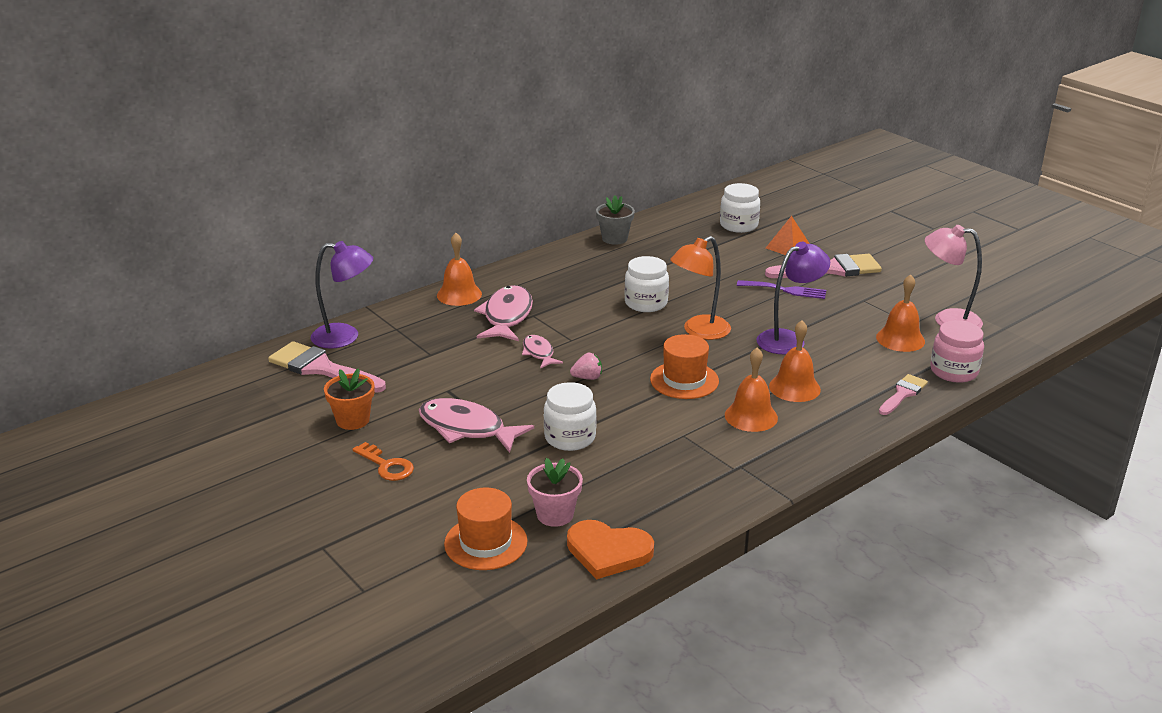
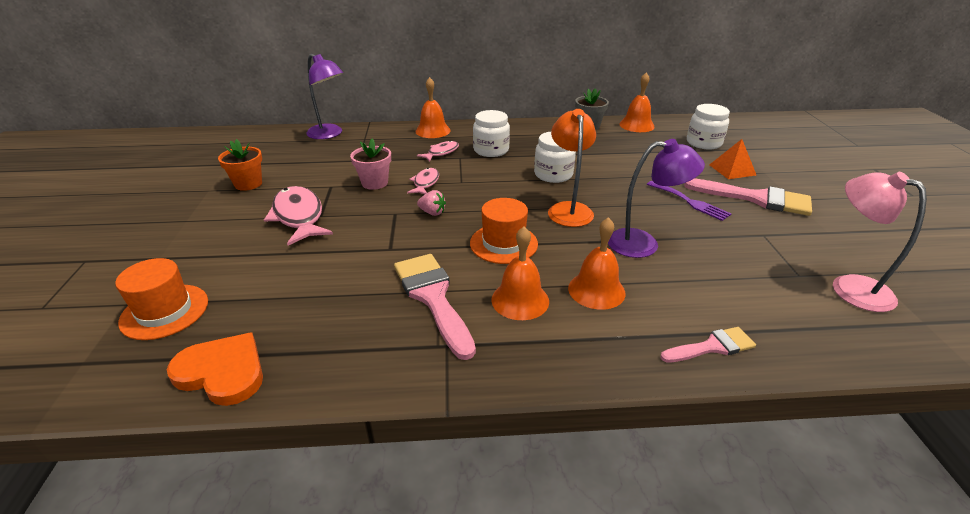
camera: 35 degrees right, 5 degrees up
pink brush [268,341,386,393] -> pink brush moved to [394,254,476,360]
orange key [352,442,414,481] -> none
pink fish [474,285,533,341] -> pink fish [417,140,459,162], size x0.56
pink flower pot [527,458,583,527] -> pink flower pot moved to [350,139,391,190]
white jar [544,382,597,451] -> white jar moved to [473,110,510,157]
orange heart [567,520,654,579] -> orange heart turned 150 degrees clockwise [167,332,263,406]
orange lamp [670,236,731,340] -> orange lamp turned 90 degrees clockwise [548,109,596,227]
orange bell [876,274,925,352] -> orange bell moved to [619,72,655,132]
pink jar [930,320,984,383] -> none

